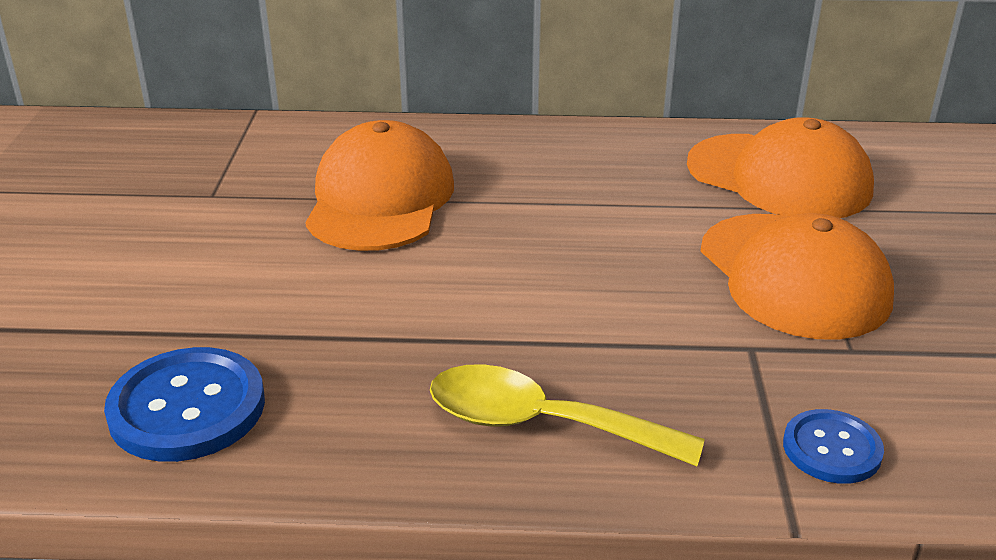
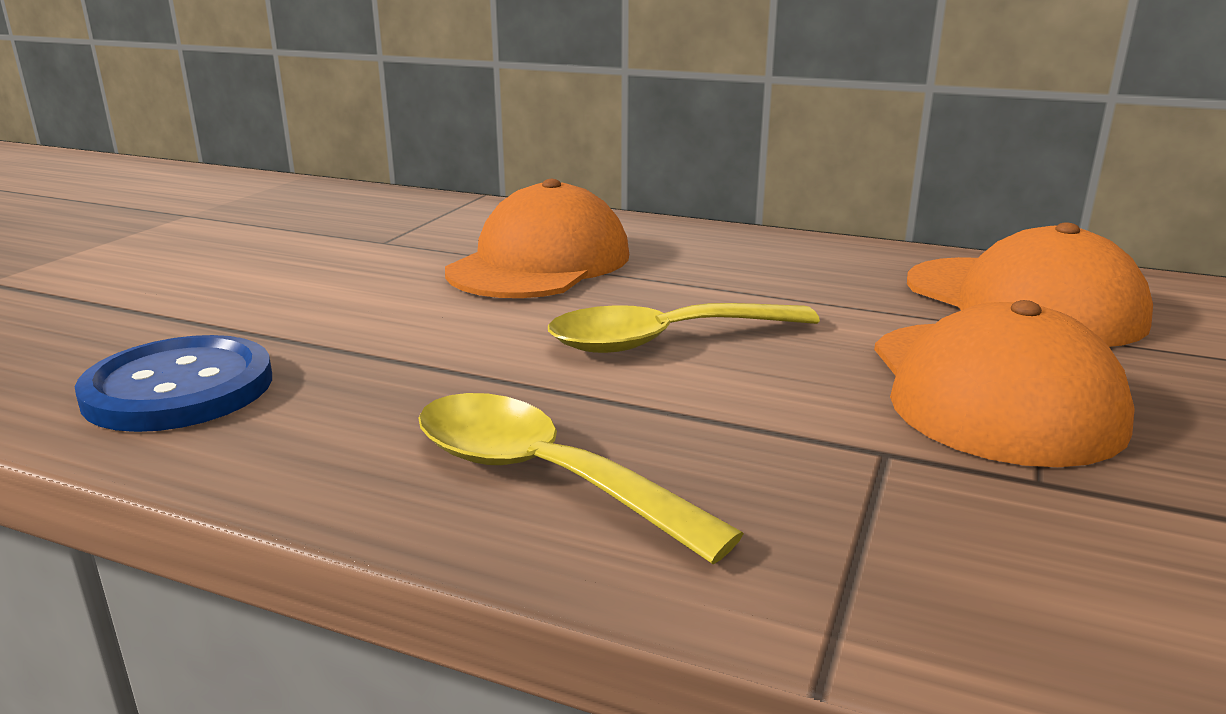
camera: 20 degrees right, 10 degrees down
blue button [783,409,884,484] -> none
none -> yellow spoon [548,303,820,353]

